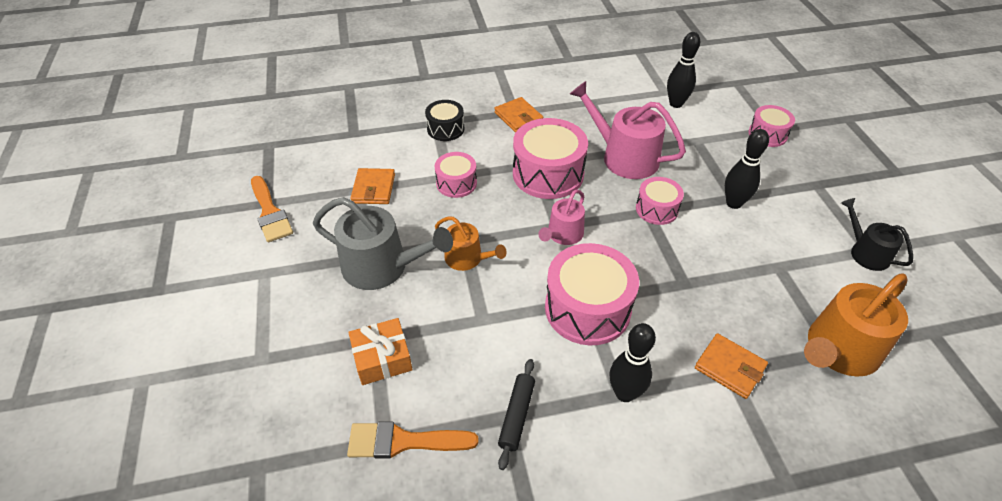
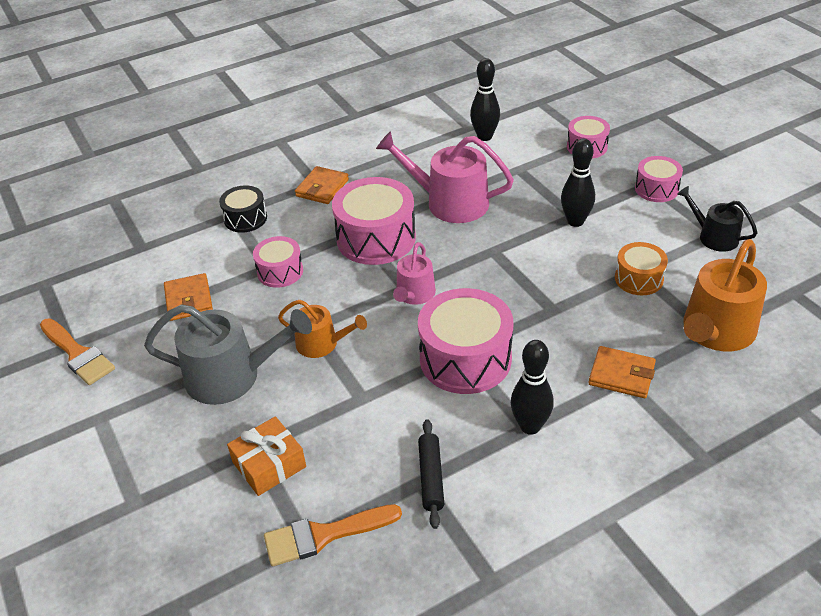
camera: 15 degrees left, 5 degrees down
orange wallet [495,97,543,133] -> orange wallet turned 75 degrees clockwise [295,166,349,204]
pink drum [636,177,684,225] -> pink drum moved to [635,156,683,202]
none -> orange drum [615,242,668,295]

